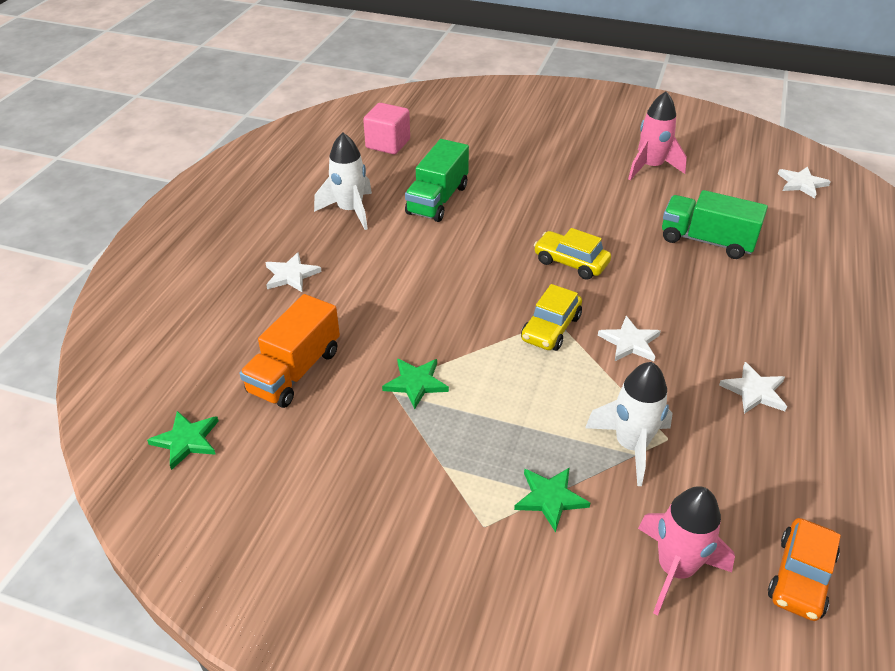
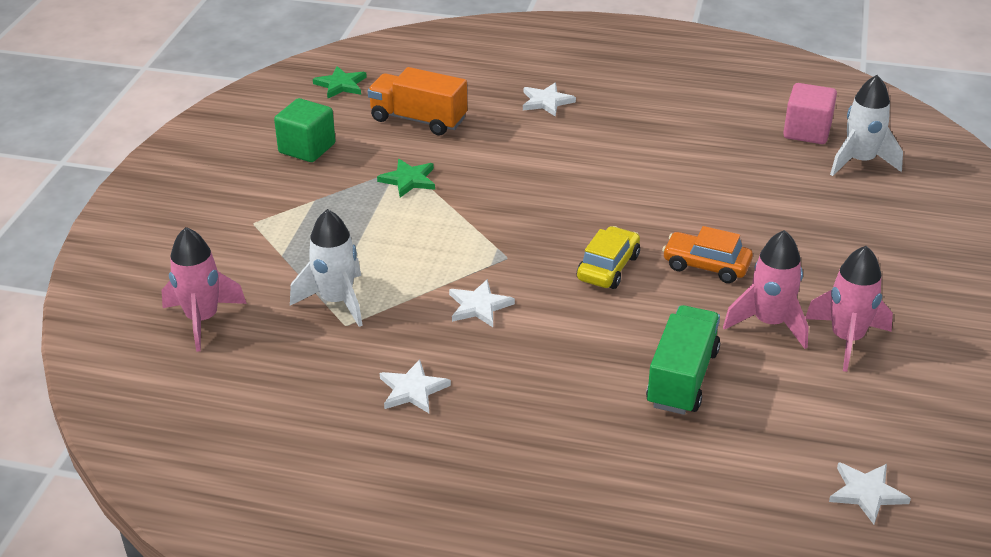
camera: 85 degrees right, 5 degrees down
white rocket [314,132,372,230] -> white rocket moved to [830,75,903,176]
green truck [405,139,469,222] -> none
green star [514,467,590,532] -> none
yellow car [521,284,582,351] -> none
orange car [768,518,841,621] -> orange car moved to [662,226,753,283]
none -> green cube [274,98,336,162]
none -> pink rocket [723,230,809,349]

